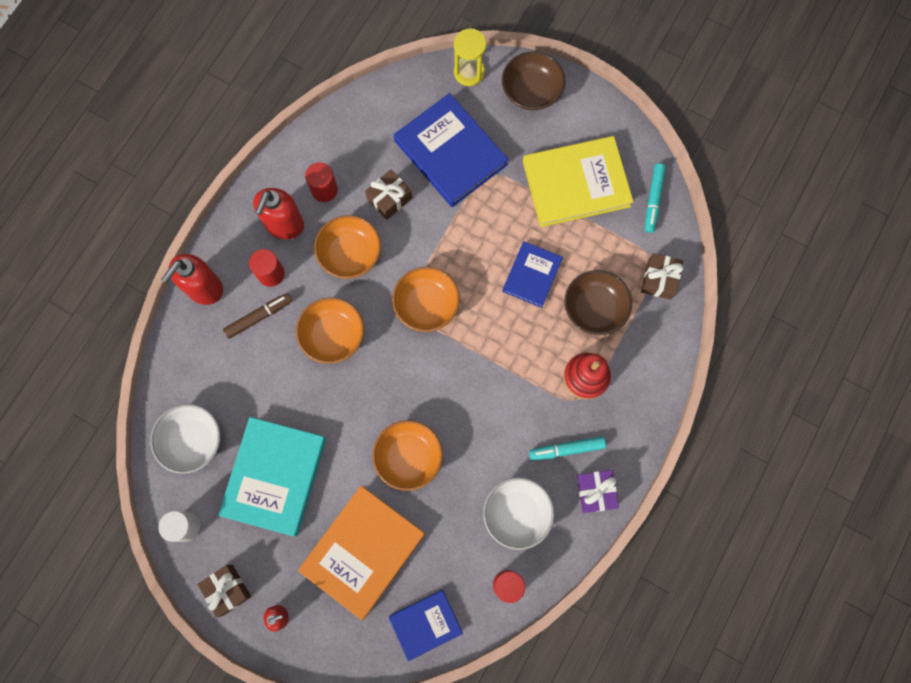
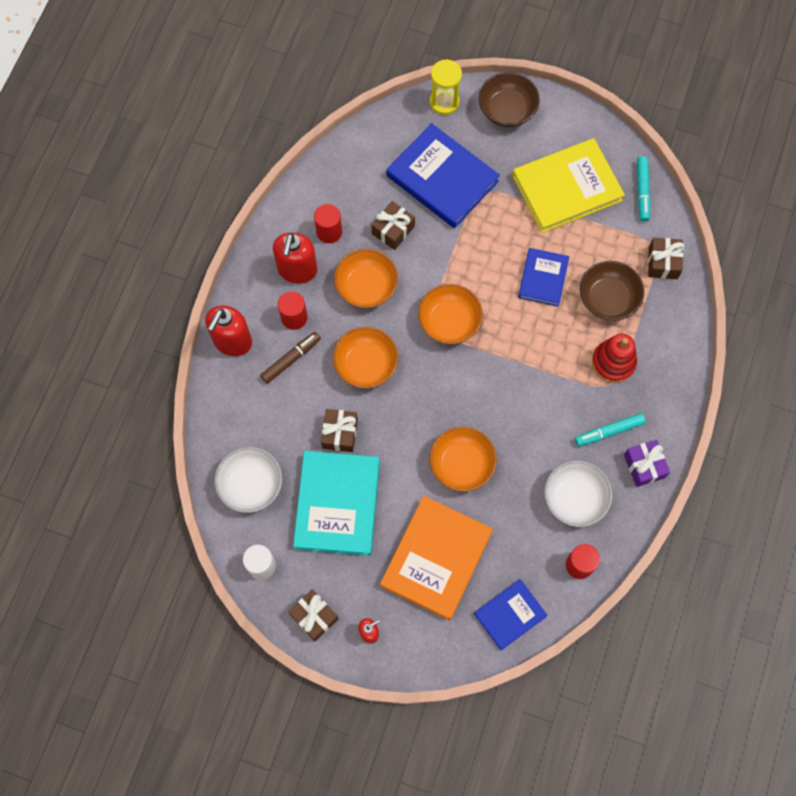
camera: 10 degrees left, 5 degrees down
none -> brown gift [321,409,358,452]

